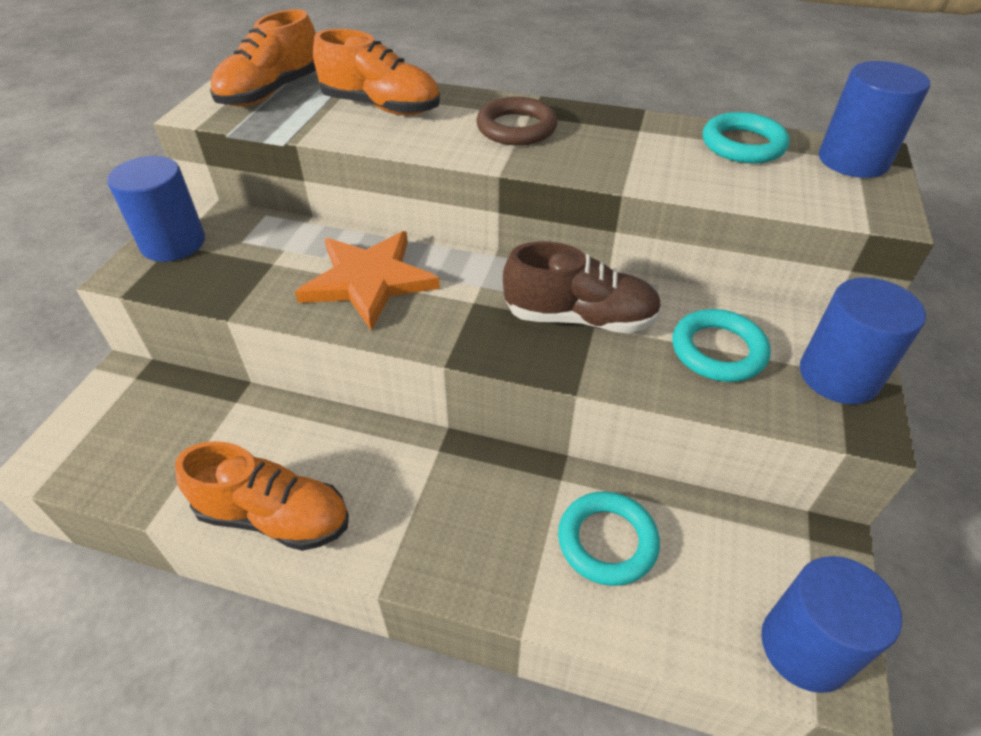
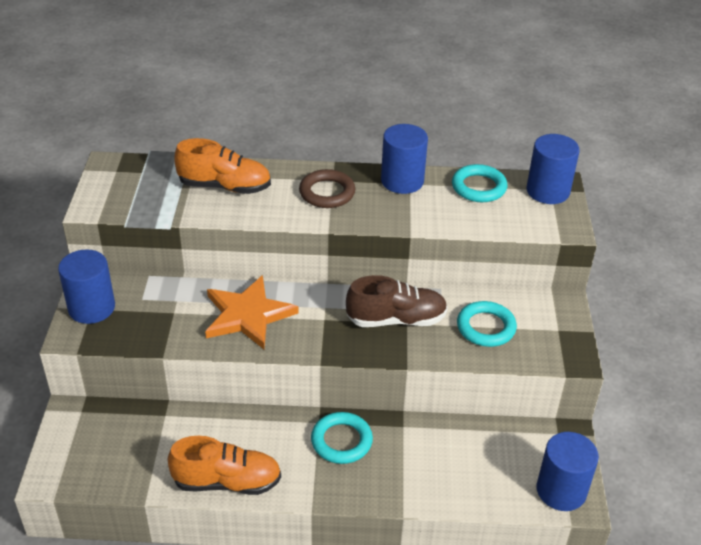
camera: 15 degrees left, 5 degrees down
orange shoe [210,9,316,107] -> none
turquoise ring [558,491,660,586] -> turquoise ring moved to [311,412,373,464]
blue cylinder [800,277,926,404] -> blue cylinder moved to [381,124,428,194]

